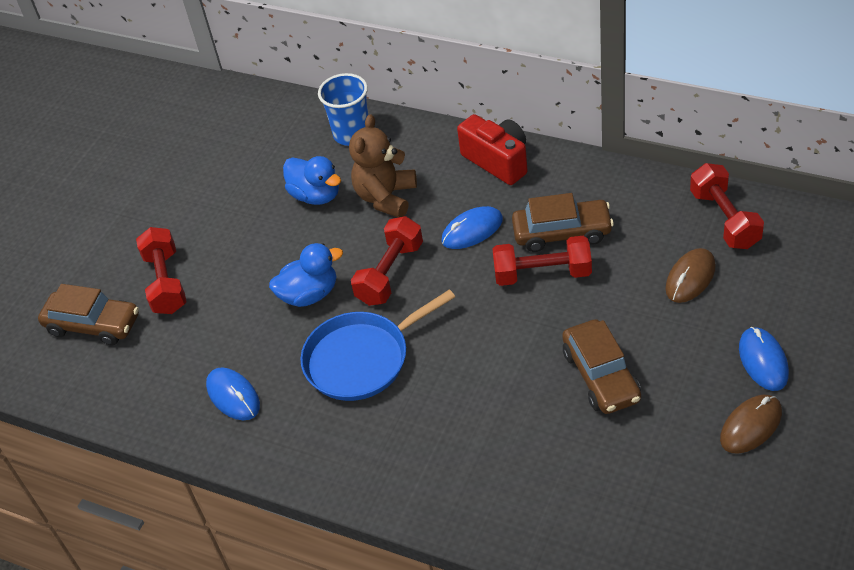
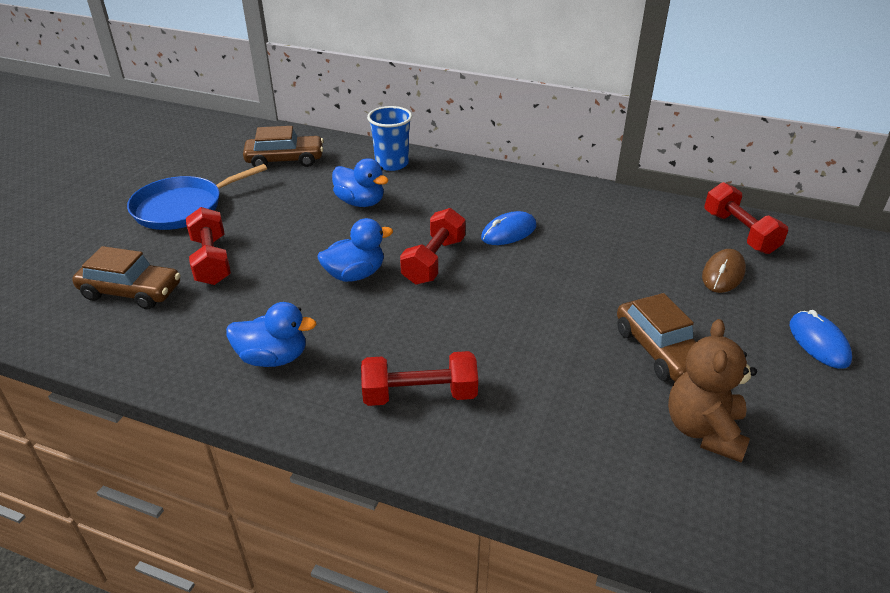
camera: 10 degrees left, 10 degrees down
blue mouse [206,367,260,420] -> blue duck [226,302,317,367]
blue pan [300,289,455,401] -> blue pan moved to [127,164,267,230]
brown teddy bear [349,114,417,217] -> brown teddy bear moved to [668,319,757,462]
red camera [457,114,528,185] -> none
red dumbbell [493,236,592,286] -> red dumbbell moved to [361,351,478,406]
brown car [512,193,614,252] -> brown car moved to [243,126,324,167]
brown mouse [720,395,782,454] -> none

